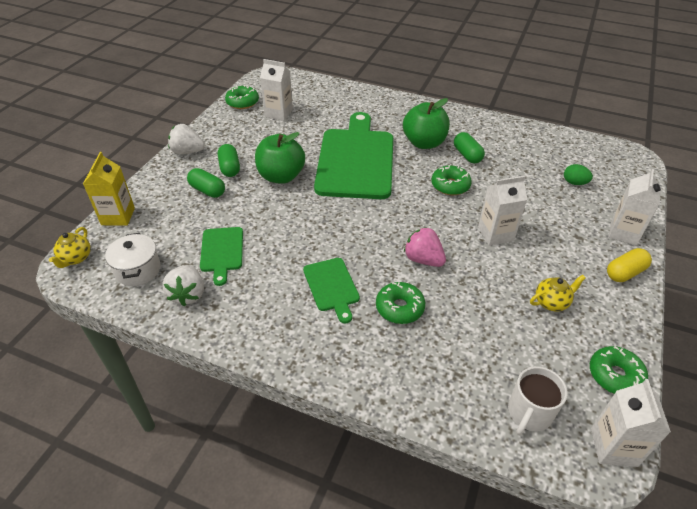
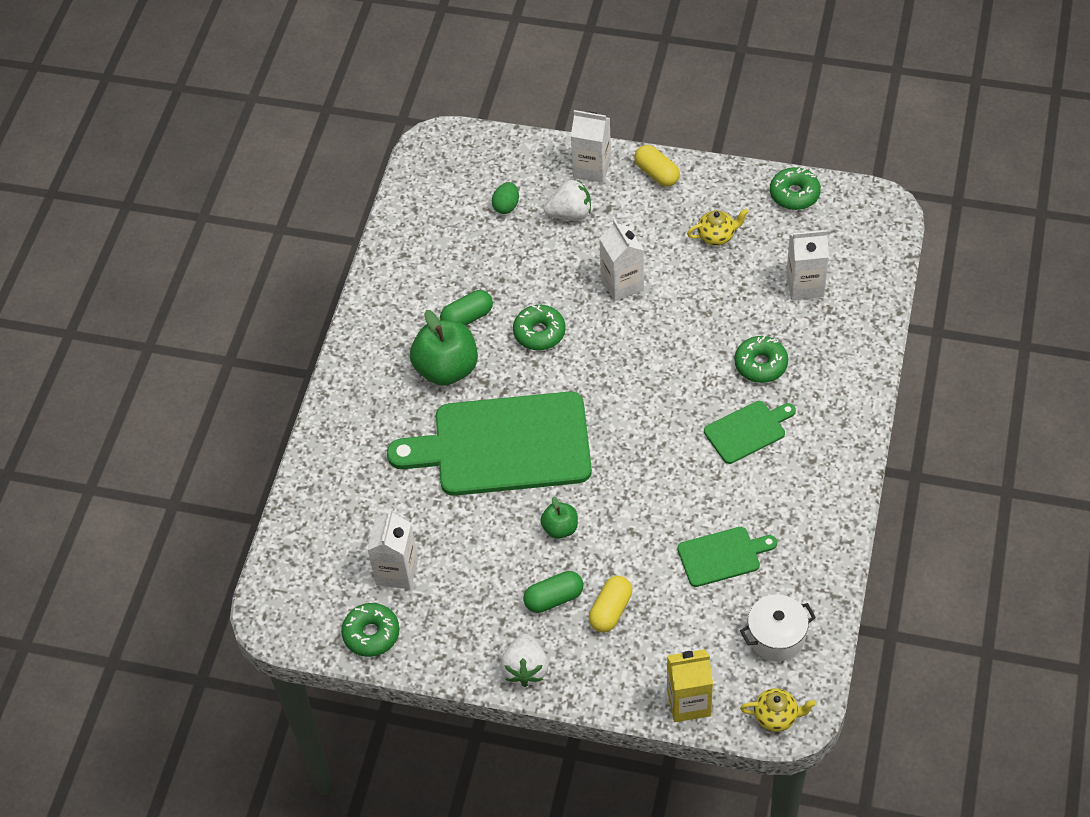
camera: 95 degrees left, 10 degrees up
white strawberry [162,265,204,306] -> white strawberry moved to [544,180,591,221]
green capsule [187,168,225,198] -> yellow capsule [589,576,632,633]
green apple [255,132,305,184] -> green apple [540,496,578,539], size x0.53
pink strawberry [404,227,446,267] -> none
white mug [508,366,568,435] -> none
yellow teapot [530,275,586,312] -> yellow teapot turned 105 degrees clockwise [687,209,749,246]
white carton [591,379,671,467] -> white carton moved to [786,230,829,300]

